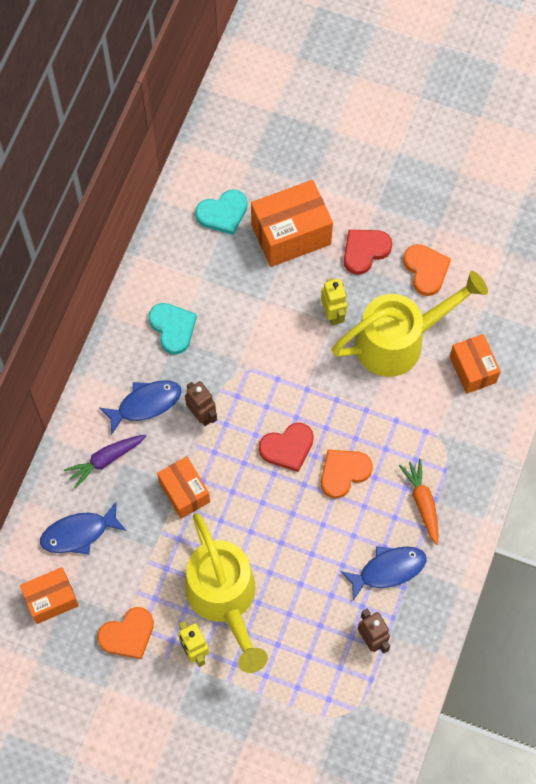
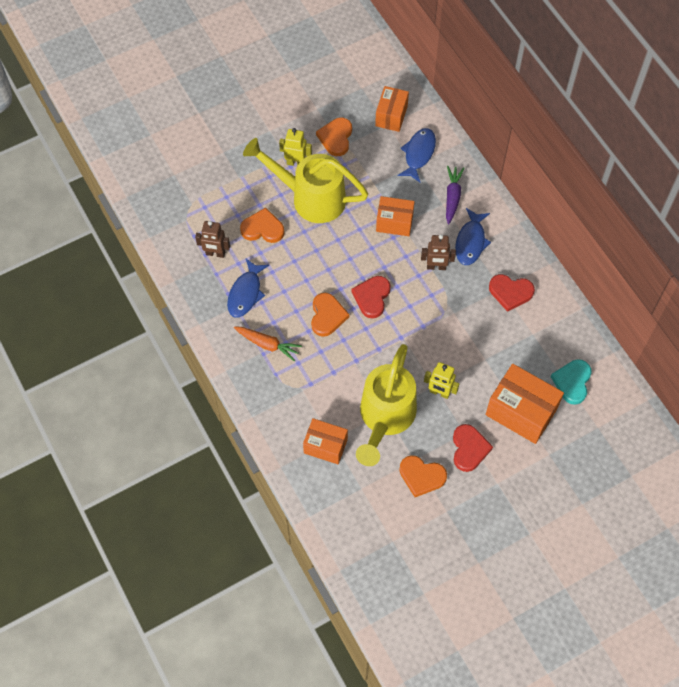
camera: 130 degrees right, 5 degrees down
turquoise heart [148,303,197,355] -> red heart [489,274,535,312]
orange box [251,180,333,267] -> orange box turned 75 degrees counterclockwise [485,364,564,444]
none -> orange heart [240,207,284,243]

